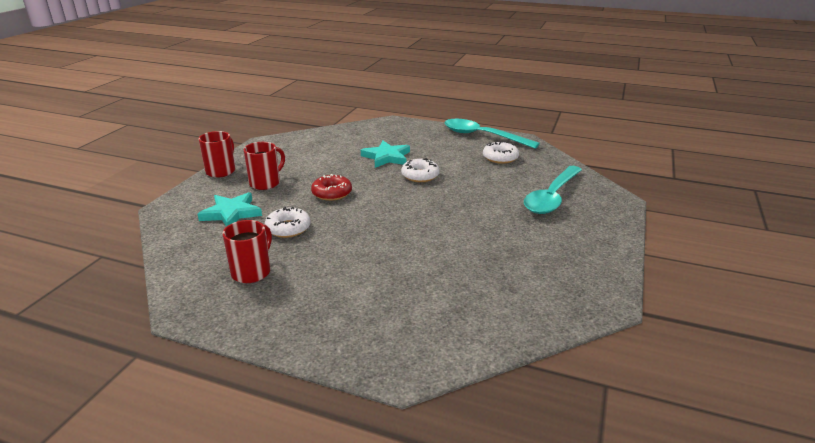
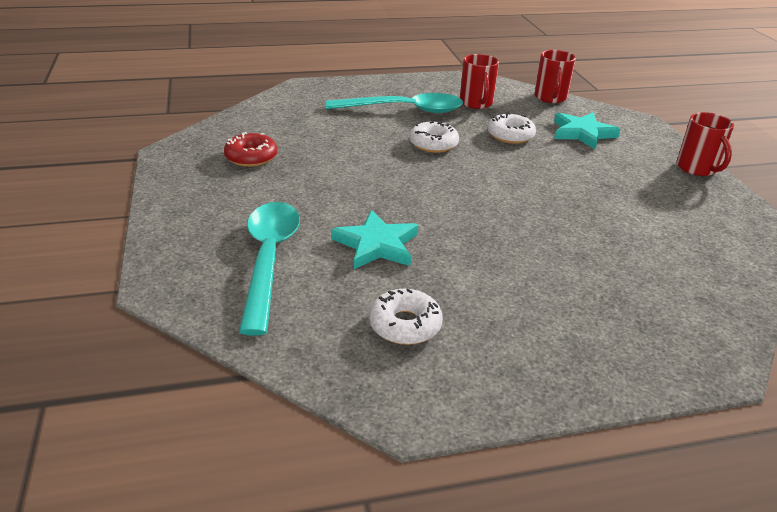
camera: 145 degrees right, 5 degrees up
red mug [243,142,285,190] -> red mug moved to [535,50,576,103]
red donut [311,174,352,201] -> red donut moved to [224,132,277,167]
turquoise star [361,141,410,168] -> turquoise star moved to [331,210,418,269]
white donut [401,158,440,182] -> white donut moved to [410,121,459,153]
turquoise spoon [444,119,540,149] -> turquoise spoon moved to [326,93,463,113]

